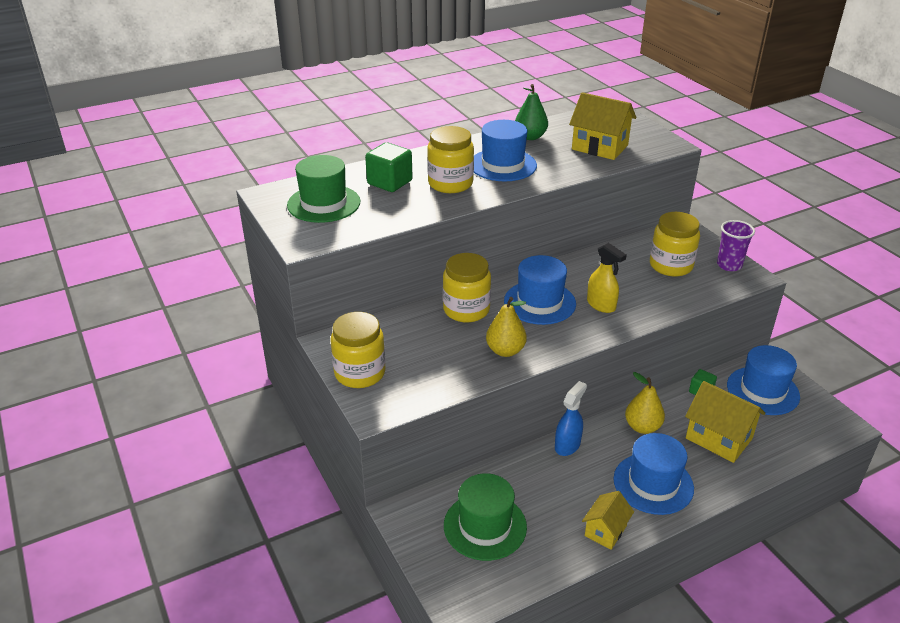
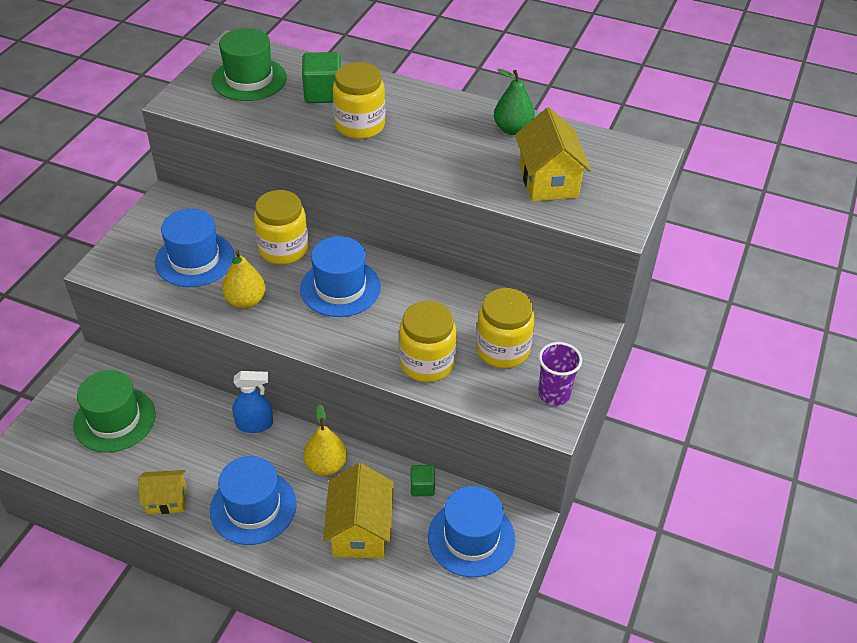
camera: 50 degrees right, 10 degrees up
yellow jar [331,312,386,388] -> yellow jar moved to [399,301,456,382]
blue hat [474,120,537,181] -> blue hat moved to [155,209,235,287]
yellow spray bottle [587,243,627,313] -> none

